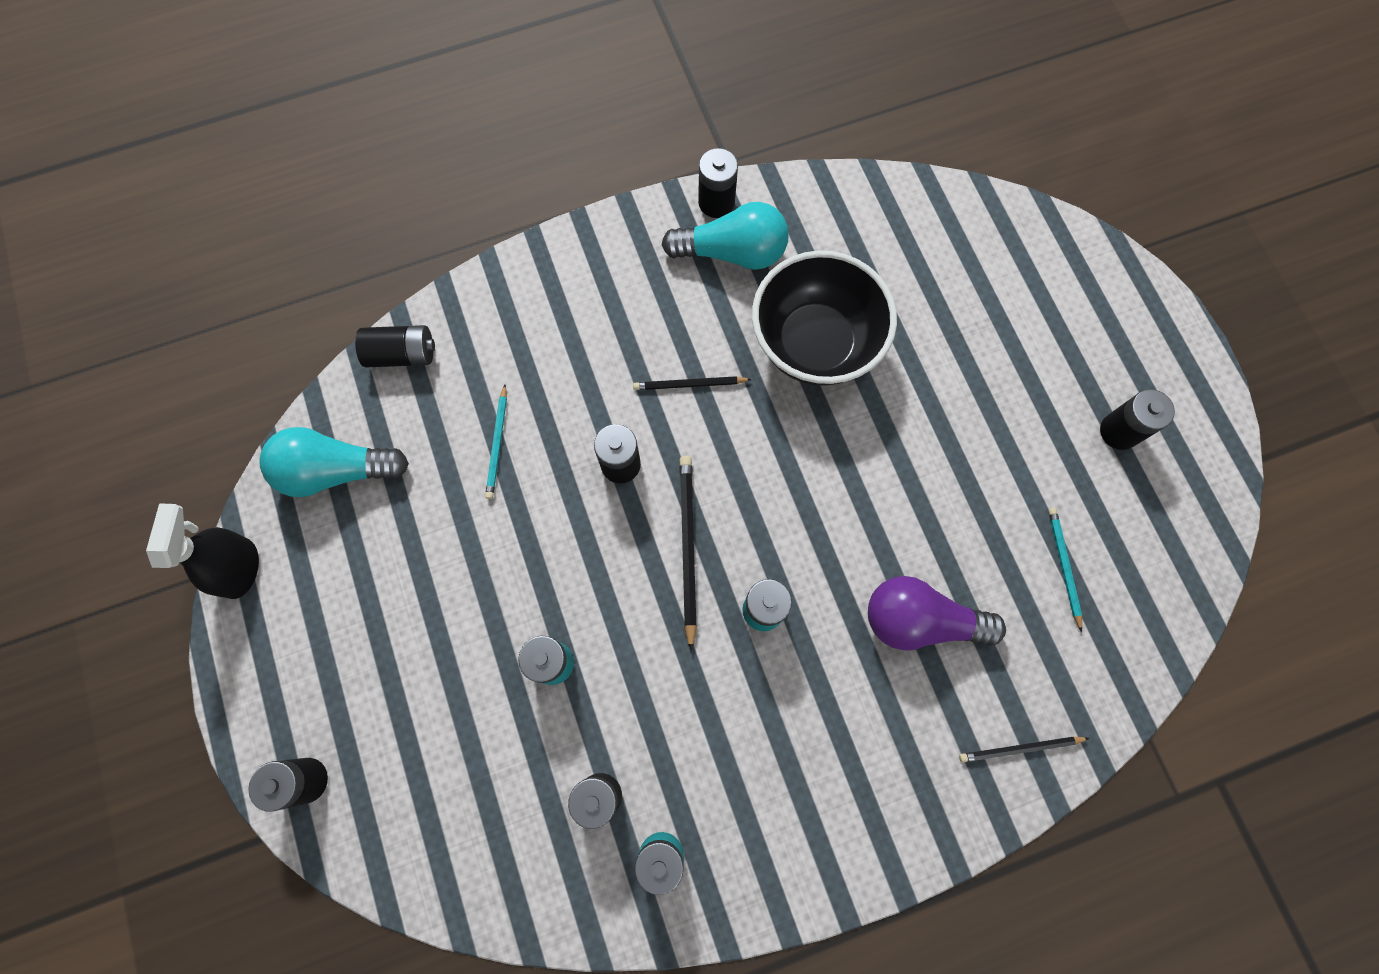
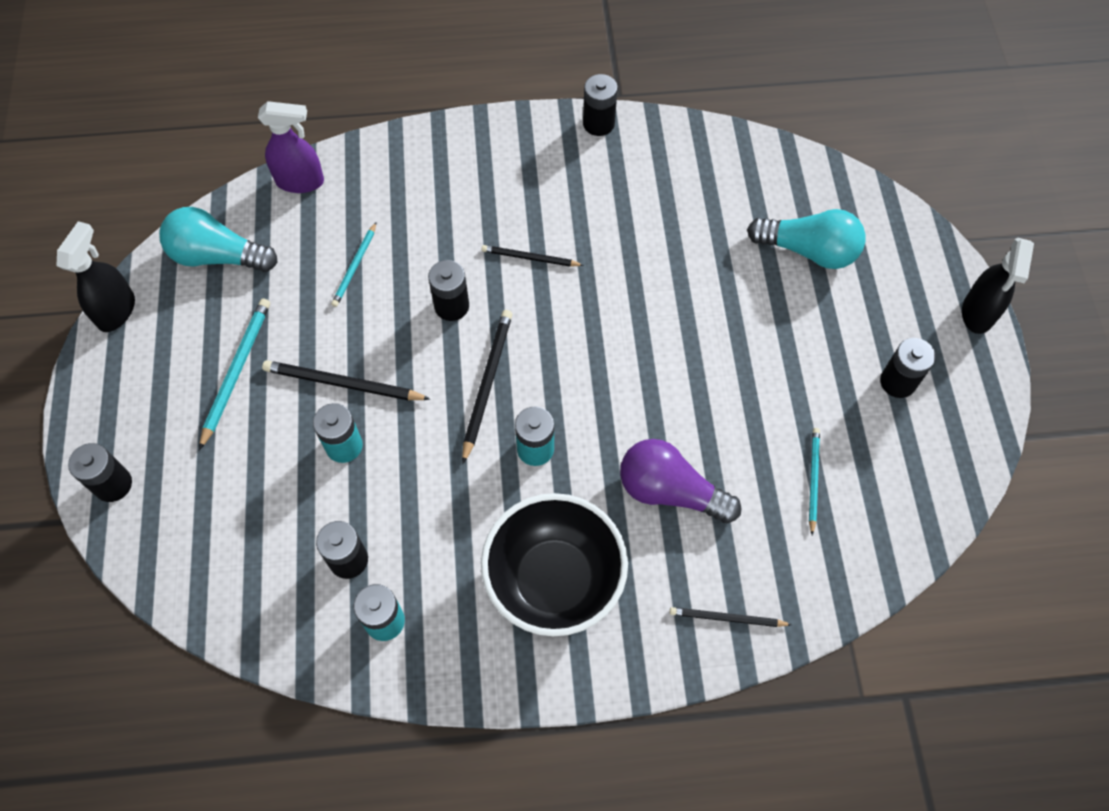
camera: 15 degrees right, 10 degrees down
black battery [355,325,435,367] -> purple spray bottle [258,101,324,193]
turquoise light bulb [662,202,789,270] -> turquoise light bulb moved to [747,209,866,269]
black bowl [752,251,897,386] -> black bowl moved to [481,493,628,636]
none -> turquoise pencil [199,298,270,450]
none -> black pencil [262,360,430,401]
none -> black spray bottle [962,238,1034,334]

